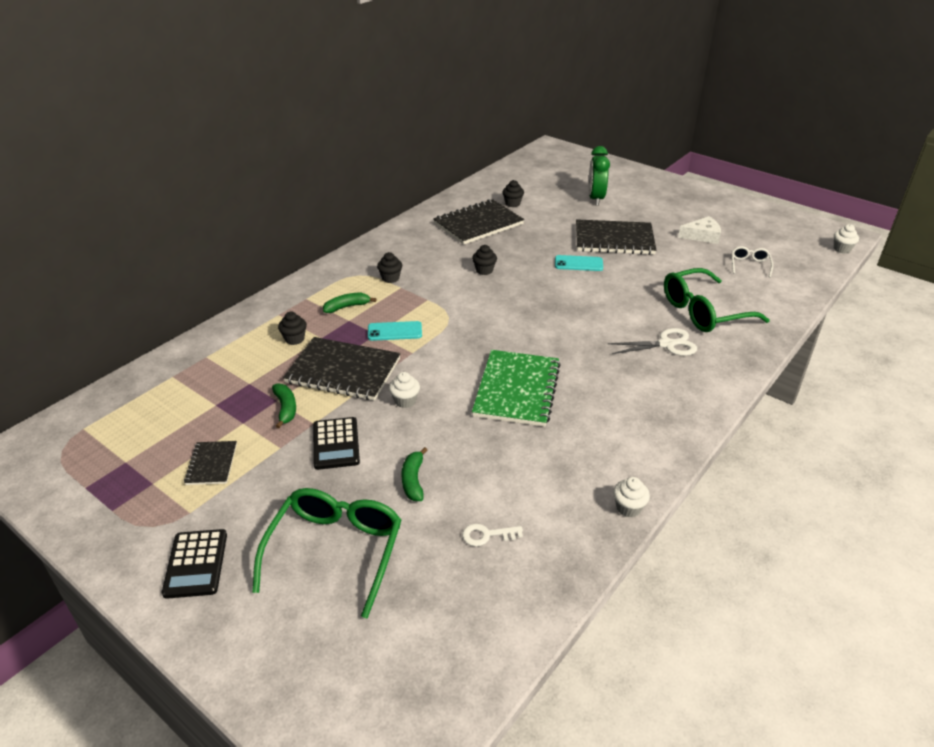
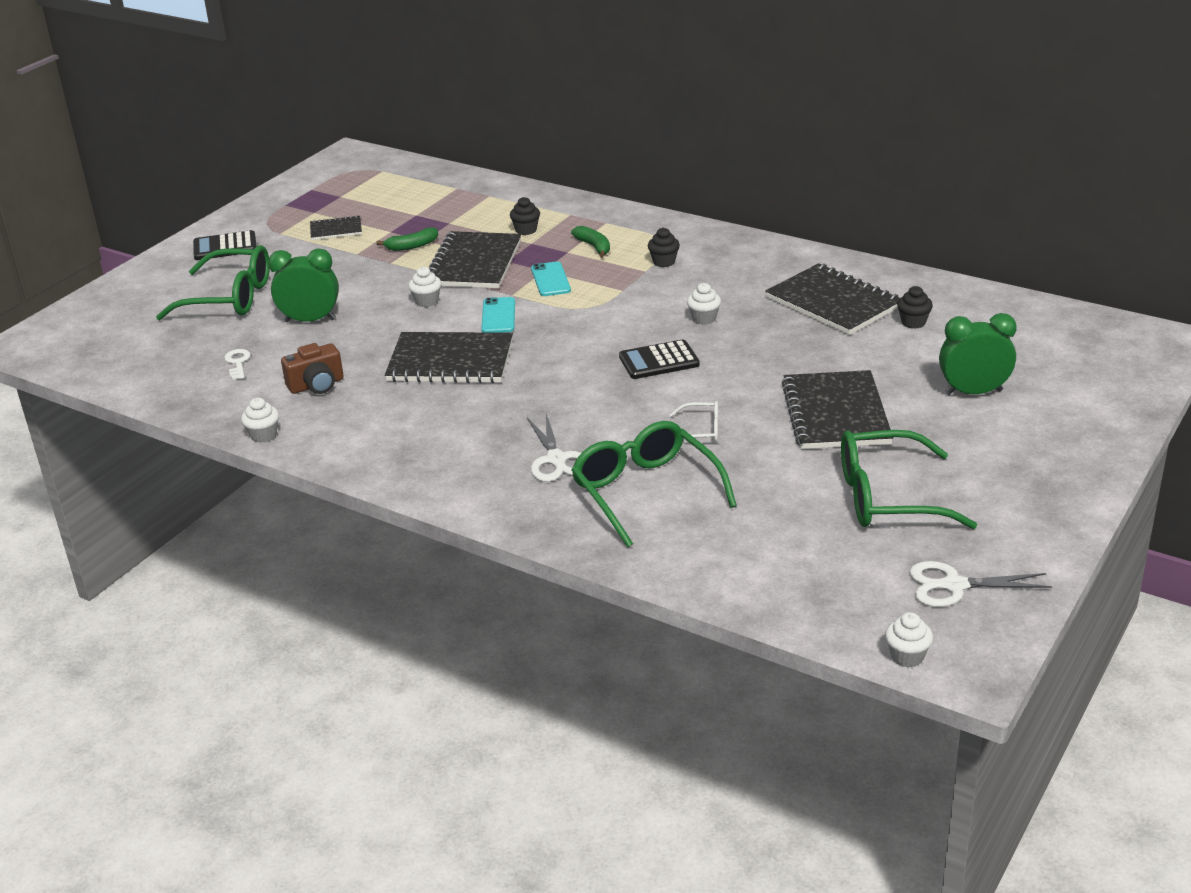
camera: 85 degrees right, 5 degrees down
black calculator [313,417,360,470] -> black calculator moved to [619,339,700,379]
green banana [401,447,427,501] -> green clock [268,248,339,322]
black cupcake [472,245,497,275] -> white cupcake [687,283,721,325]
green notebook [472,350,561,427] -> black notebook [385,332,513,383]
turquoise phone [555,255,603,271] -> turquoise phone moved to [481,297,515,333]
white cheese [678,216,721,244] -> green glasses [841,430,977,529]
white glasses [732,246,773,277] -> white glasses moved to [669,401,718,443]
none -> brown camera [281,343,344,394]
none -> white scissors [909,561,1052,607]

